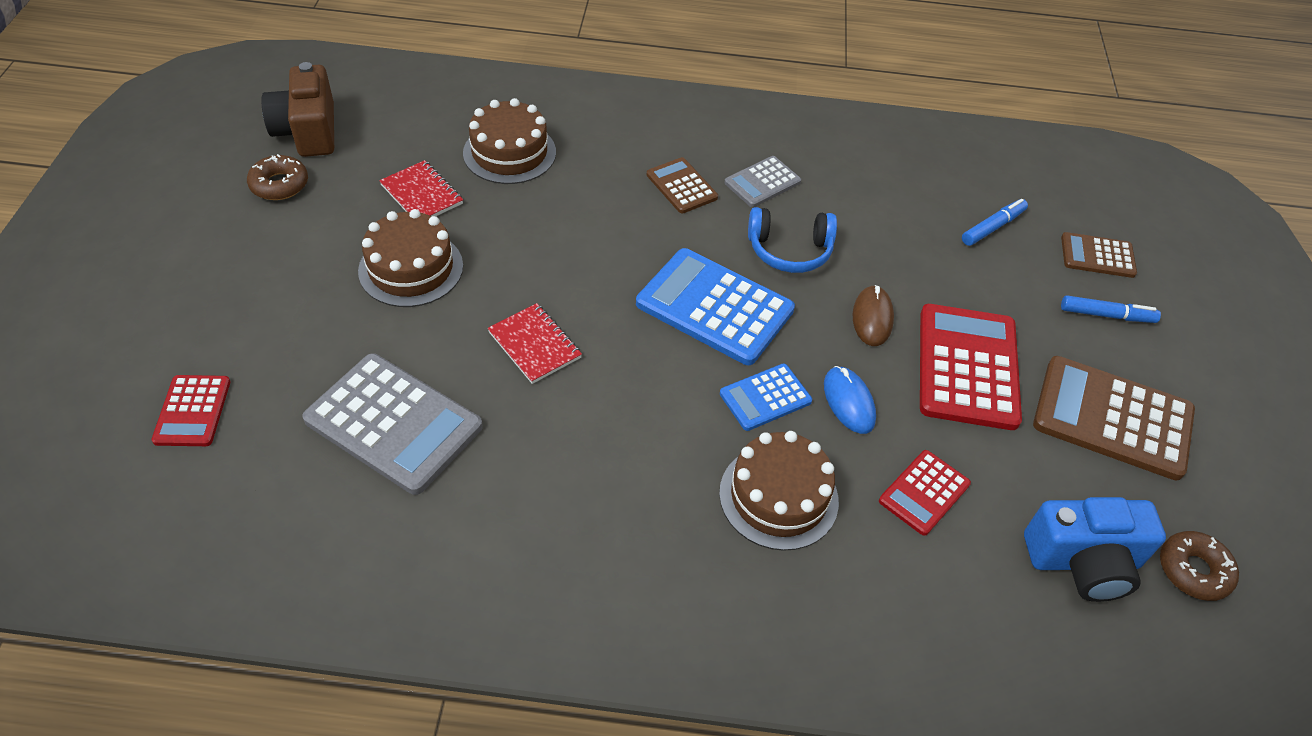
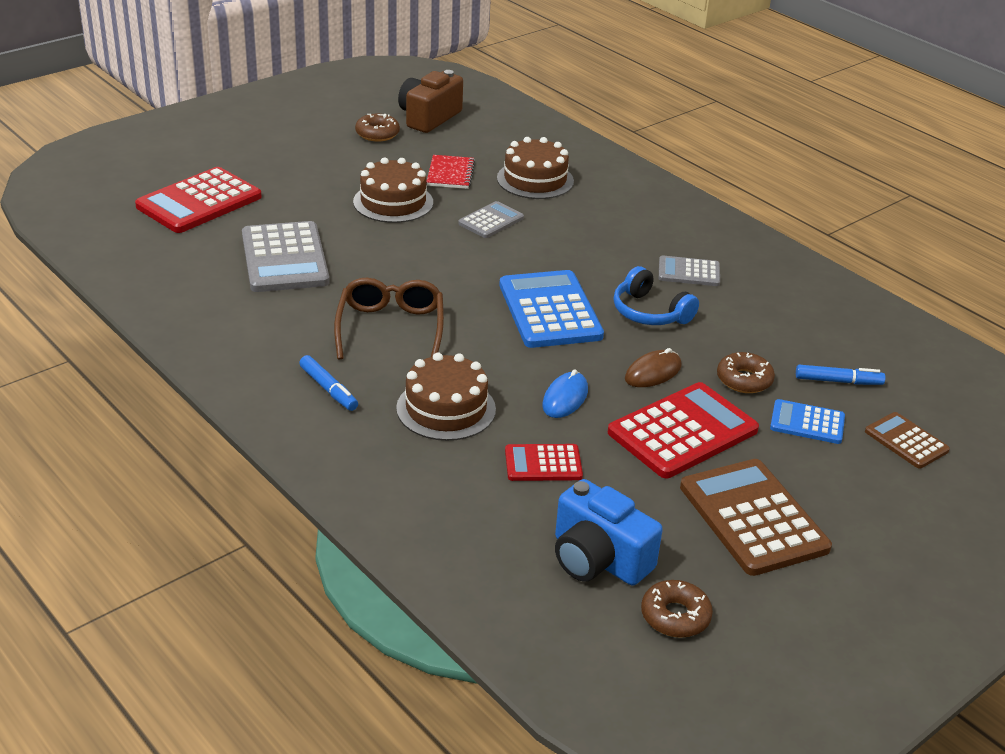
camera: 45 degrees right, 15 degrees down
red calculator [152,375,230,446] -> red calculator [135,167,262,233], size x1.84
red notebook [488,303,582,384] -> none
brown calculator [647,157,718,214] -> none
blue calculator [720,364,812,431] -> blue calculator moved to [770,399,845,444]
blue marker [1061,295,1161,323] -> blue marker moved to [299,355,358,411]
none -> brown glasses [334,278,444,360]
none -> grey calculator [458,201,524,238]
none -> brown donut [717,352,775,393]

